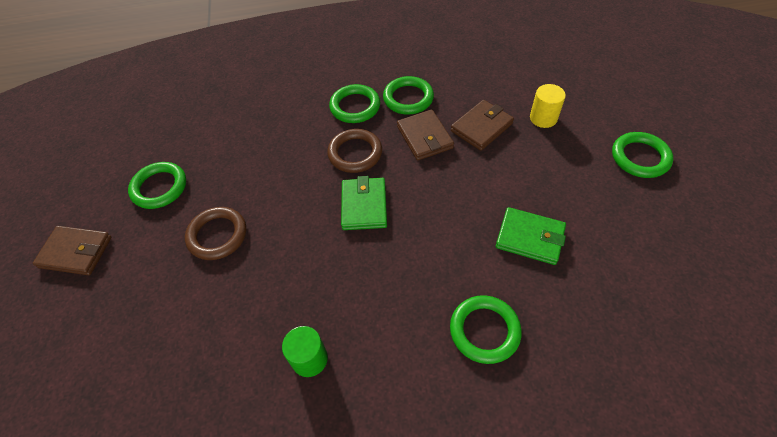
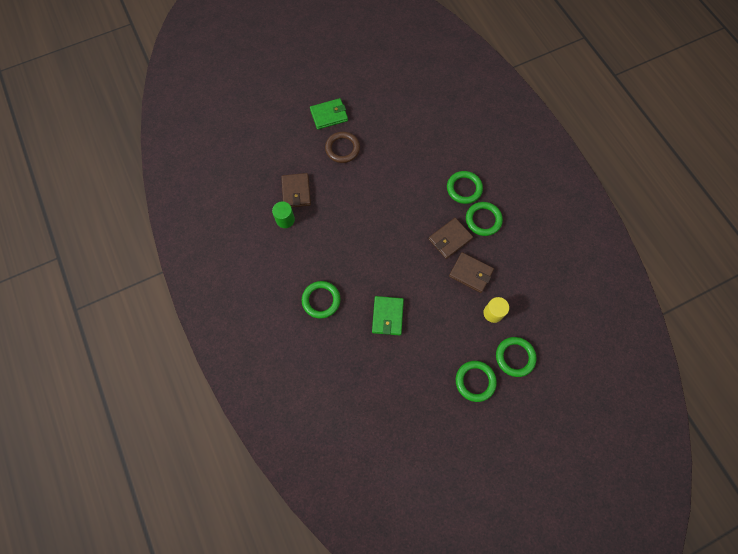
camera: 70 degrees right, 15 degrees up
brown wallet [33,226,111,275] -> brown wallet moved to [281,173,311,208]
green ring [128,162,186,209] -> green ring moved to [496,337,537,377]
brown ring [327,129,382,173] -> none
green wallet [341,176,387,230] -> green wallet moved to [310,98,348,129]

